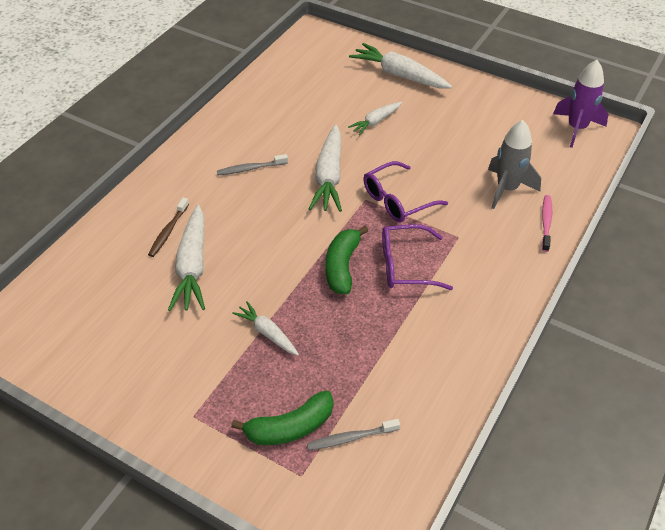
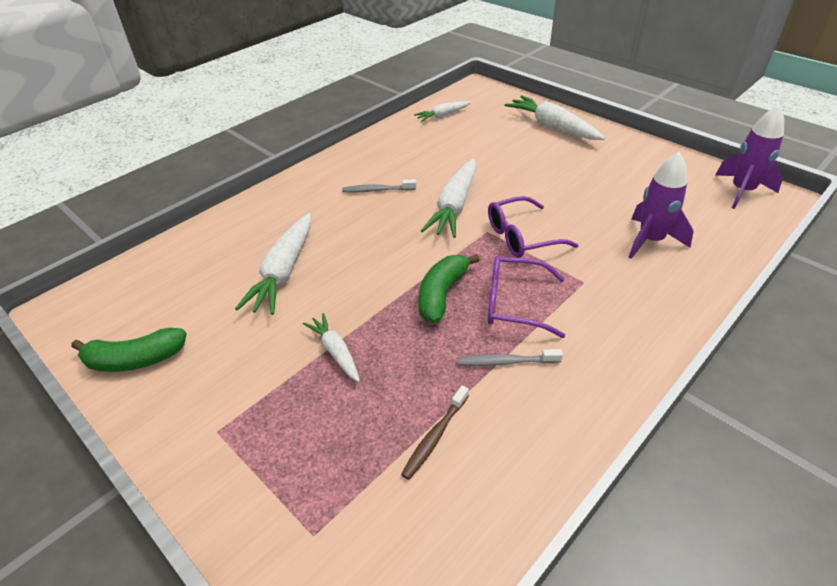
camera: 15 degrees right, 5 degrees down
brown toothbrush [148,197,189,257] -> brown toothbrush moved to [401,386,469,480]
green banana [231,391,333,445] -> green banana moved to [71,328,187,372]
grey toothbrush [307,419,400,450] -> grey toothbrush moved to [458,349,563,366]
white carrot [348,102,402,135] -> white carrot moved to [414,101,471,122]
grey rocket [488,120,541,209] -> purple rocket [629,152,694,259]
pink toothbrush [542,195,552,252] -> none

